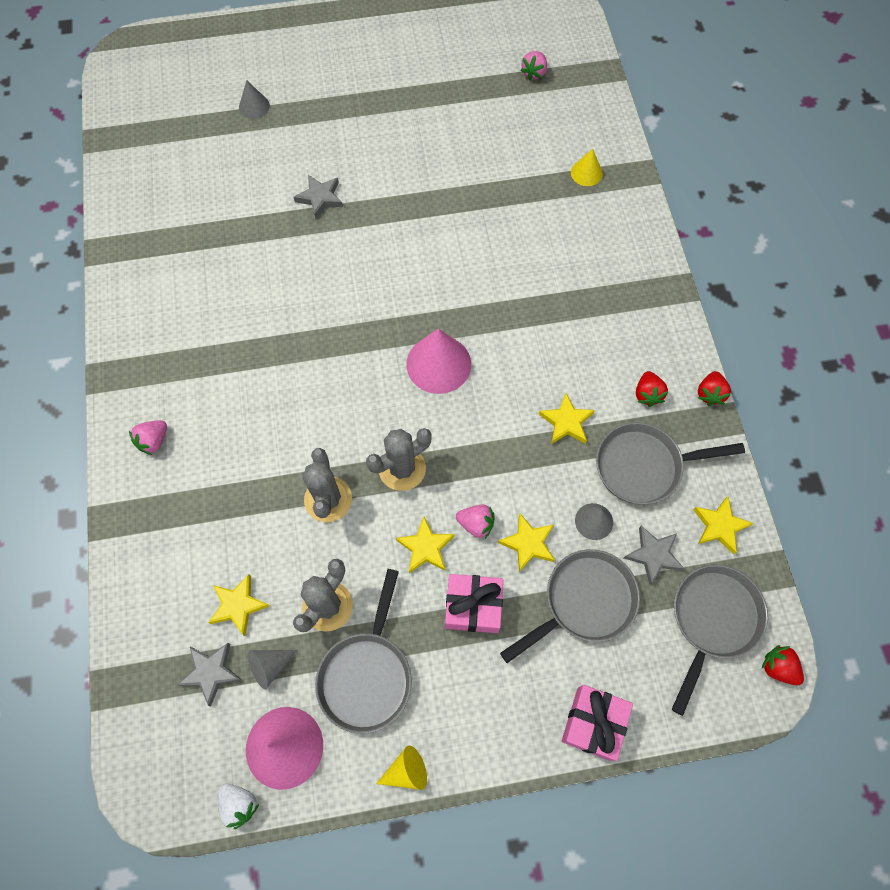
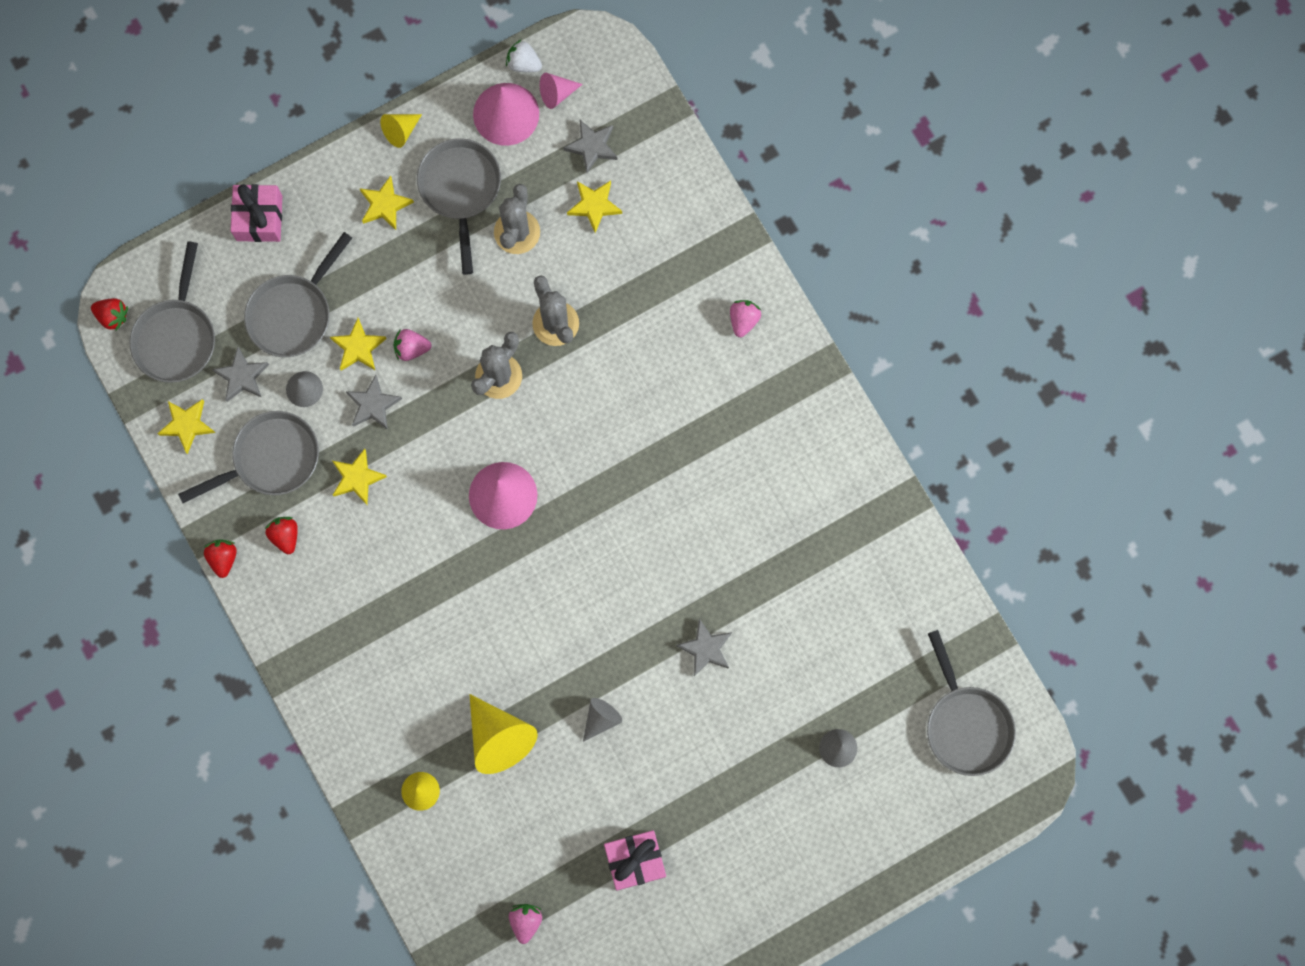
camera: 160 degrees right, 10 degrees up
grey cone [248,650,297,689] -> grey cone moved to [583,698,622,742]
yellow star [396,516,454,573] -> yellow star moved to [359,176,414,230]
pink gift [445,574,503,633] -> pink gift moved to [604,830,666,890]
none -> grey star [345,375,402,430]
none -> yellow cone [469,694,538,774]
none -> pink cone [540,73,583,109]
none -> grey pan [927,630,1016,776]

